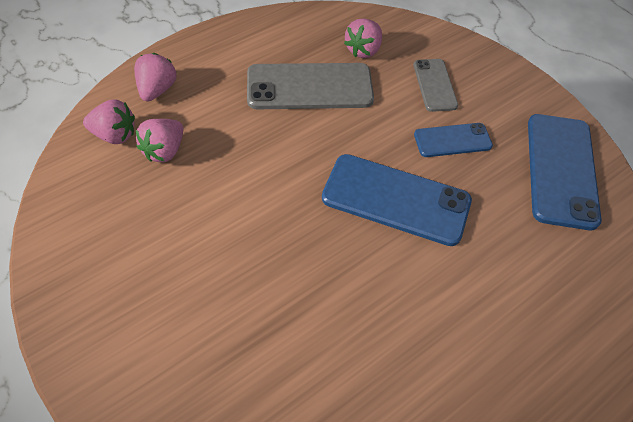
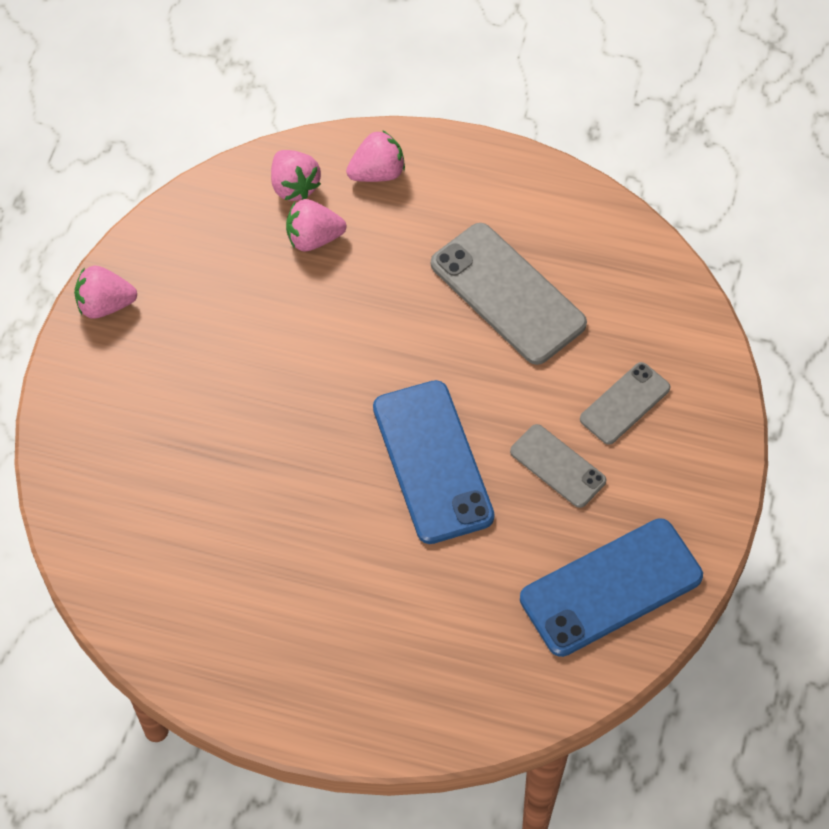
camera: 55 degrees right, 5 degrees up
pink strawberry [344,18,382,58] -> pink strawberry moved to [74,266,137,319]
blue phone [414,123,493,157] -> grey phone [510,424,606,508]

